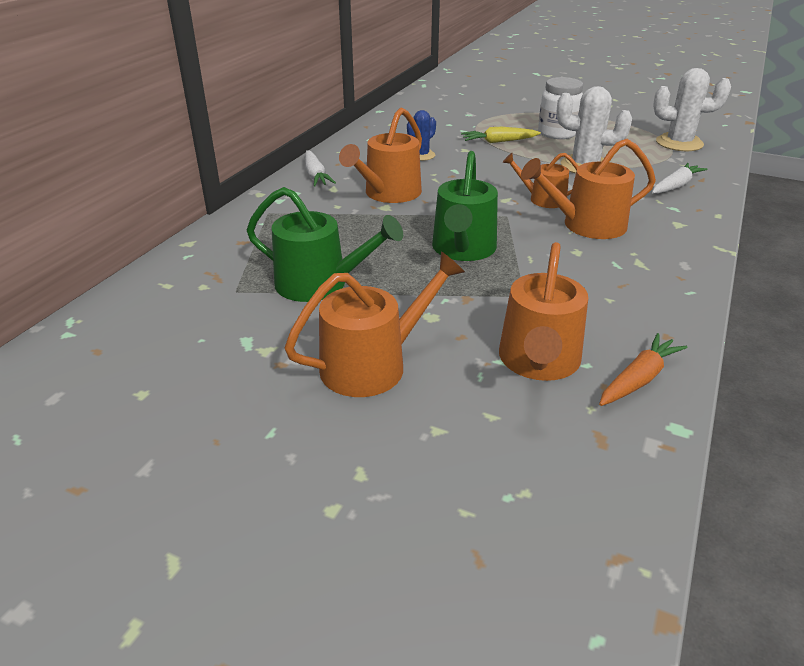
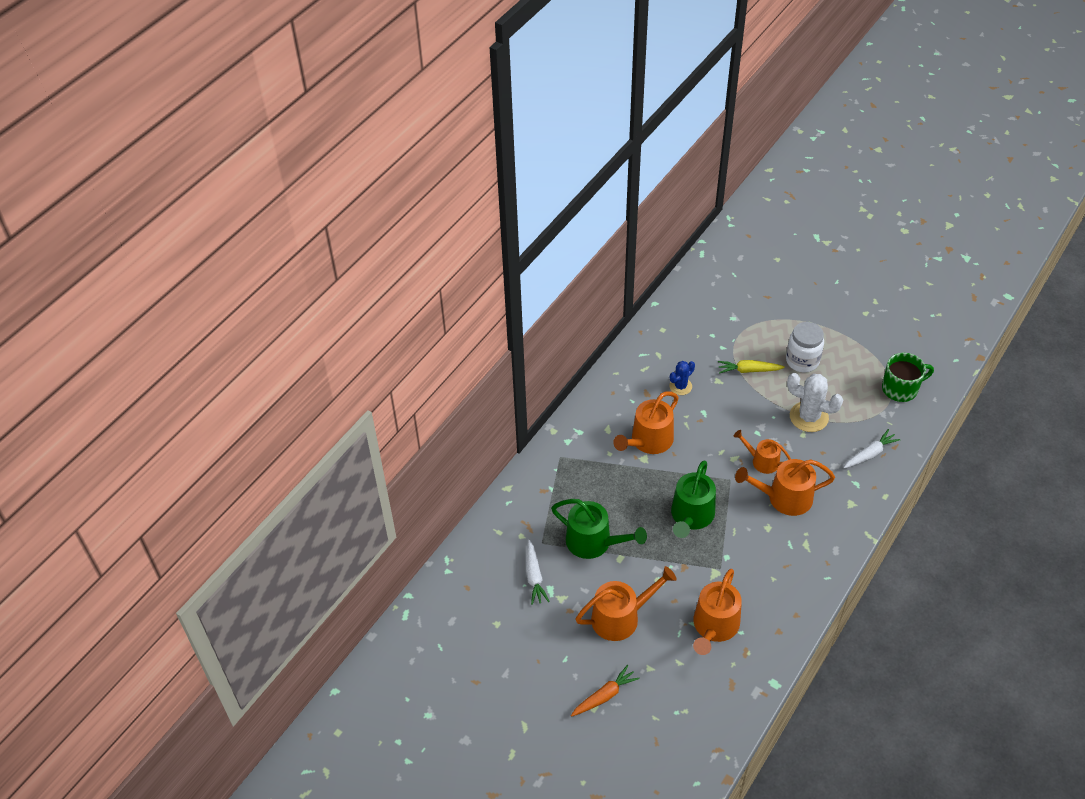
camera: 10 degrees right, 15 degrees up
white carrot [305,150,336,187] -> white carrot moved to [526,540,550,605]
orange carrot [599,333,688,406] -> orange carrot moved to [571,665,640,717]
white cactus [653,68,731,151] -> green mug [882,353,934,402]

